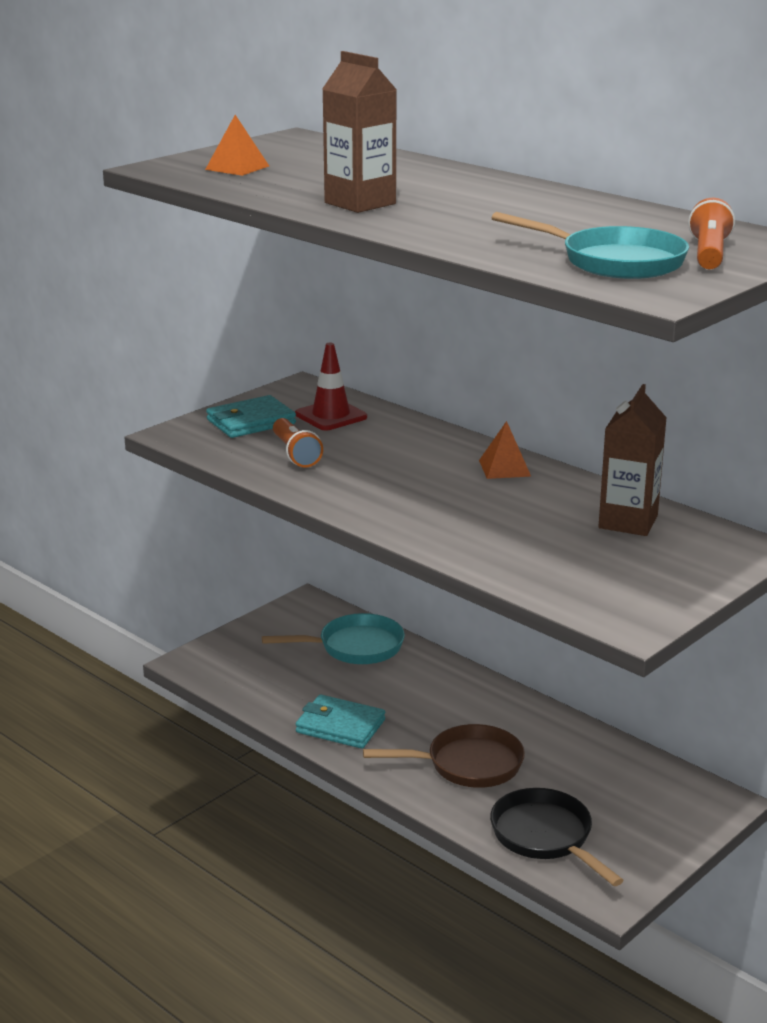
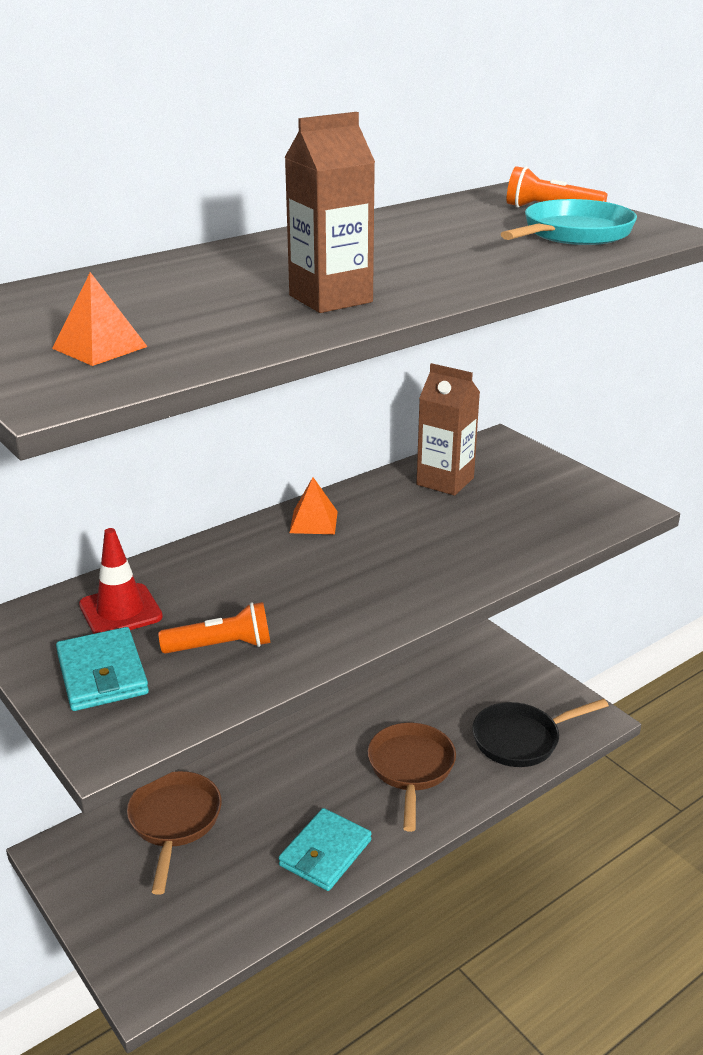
camera: 80 degrees left, 5 degrees up
turquoise pan [262,613,405,664] -> brown pan [127,771,222,895]

